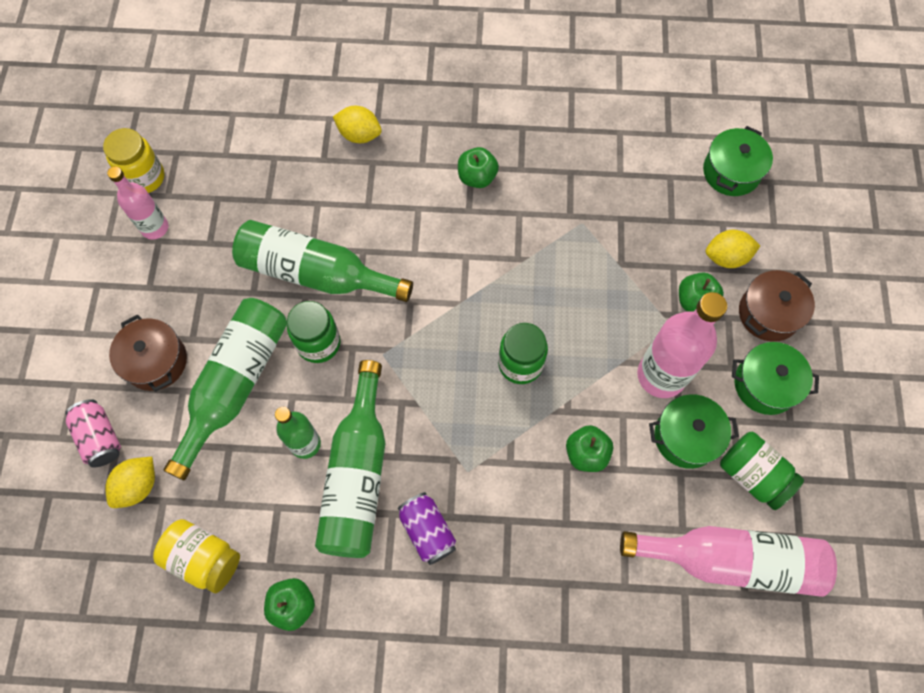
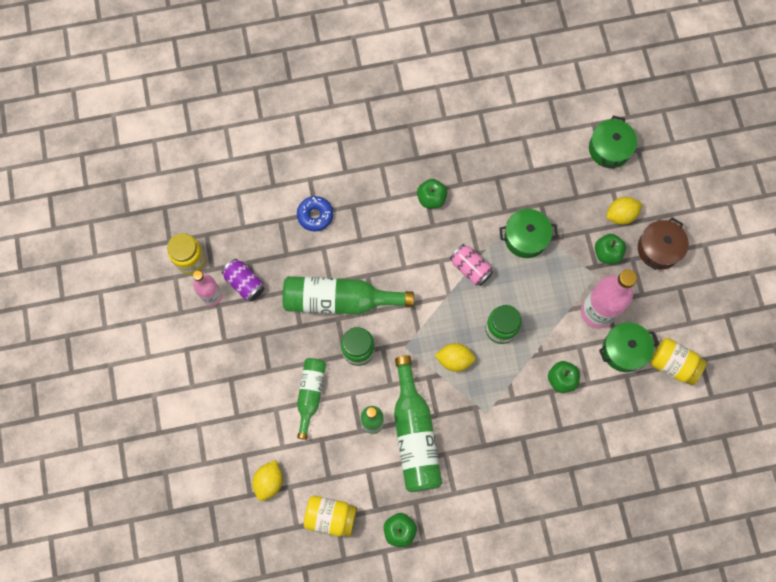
camera: 15 degrees left, 5 degrees up
pink can [65,399,121,468] -> pink can moved to [450,244,493,286]
brown pot [109,314,187,392] -> none
green bottle [163,298,287,481] -> green bottle [297,358,326,440], size x0.61
yellow lemon [333,106,382,143] -> yellow lemon moved to [434,343,476,372]
purple can [398,492,456,565] -> purple can moved to [222,259,264,301]
pink bottle [620,526,837,597] -> none
green jar [720,432,804,510] -> yellow jar [651,338,707,386]
green pot [732,342,819,415] -> green pot moved to [499,209,558,258]
none -> blue donut [297,196,333,231]

